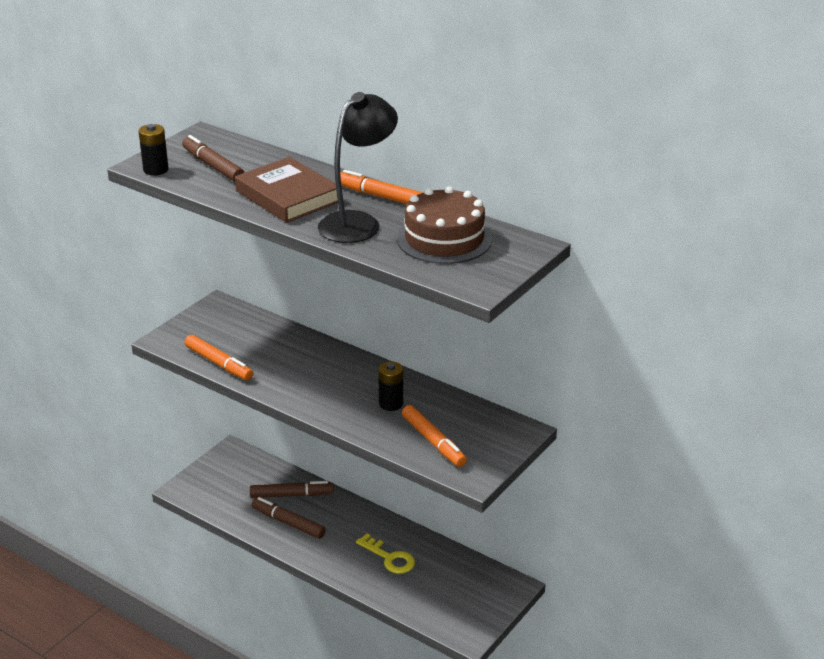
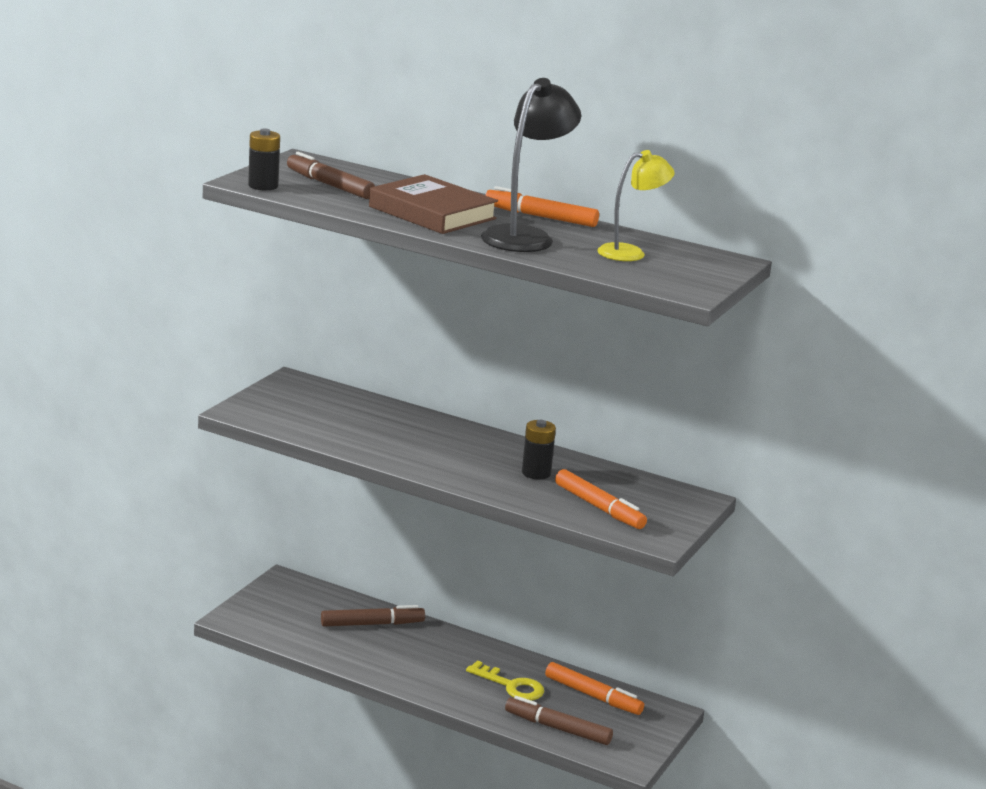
camera: 10 degrees left, 10 degrees down
orange marker [185,335,253,380] -> orange marker moved to [545,662,644,715]
brown marker [252,497,326,539] -> brown marker moved to [505,696,613,745]
brown cake [397,186,492,264] -> yellow lamp [597,150,675,261]

